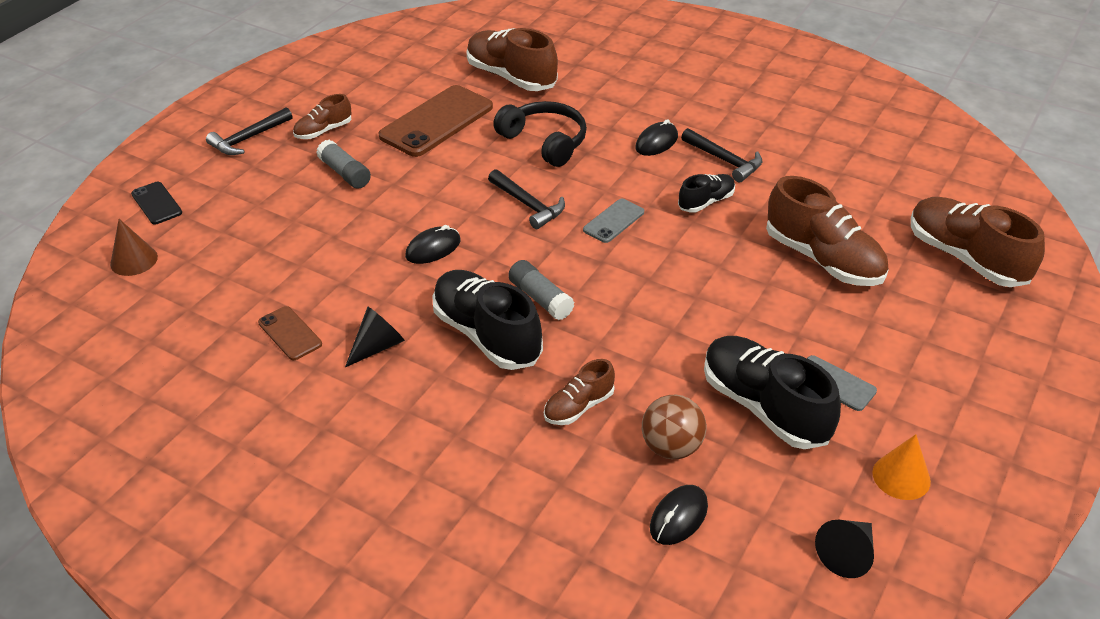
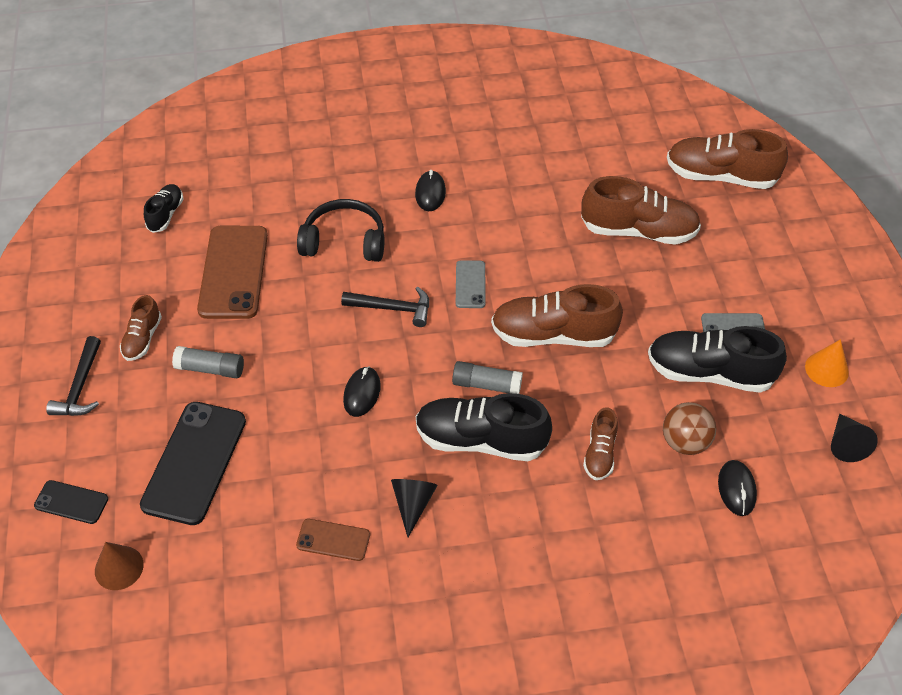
camera: 40 degrees left, 10 degrees up
brown shoe [467,28,558,91] -> brown shoe moved to [491,284,623,347]
black shoe [678,174,735,213] -> black shoe moved to [144,184,183,233]
black hammer [681,128,762,182] -> none
none -> black phone [140,402,246,525]

